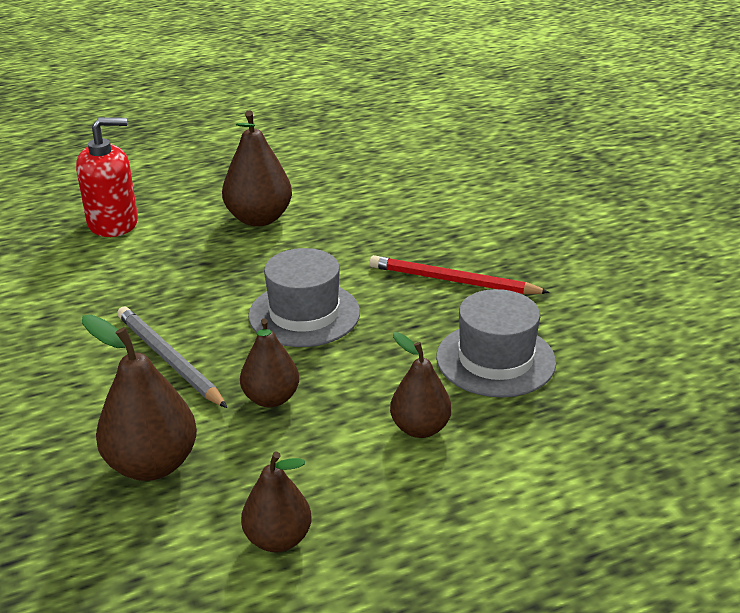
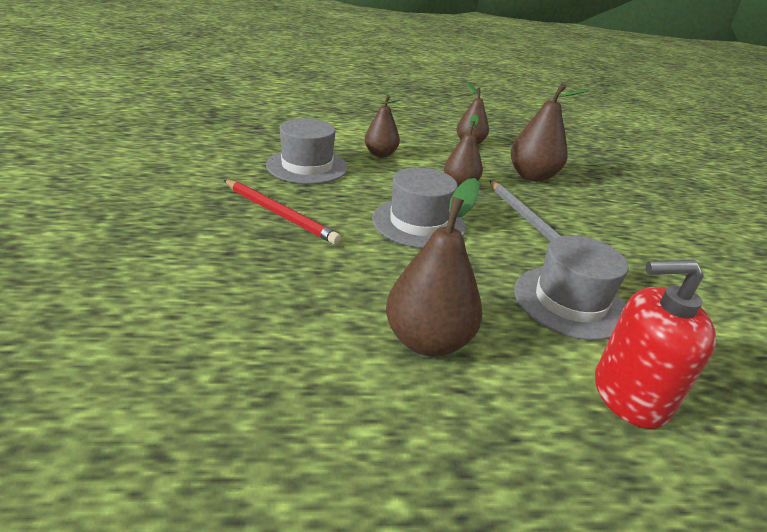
camera: 165 degrees left, 0 degrees up
none -> grey hat [514,235,629,340]

